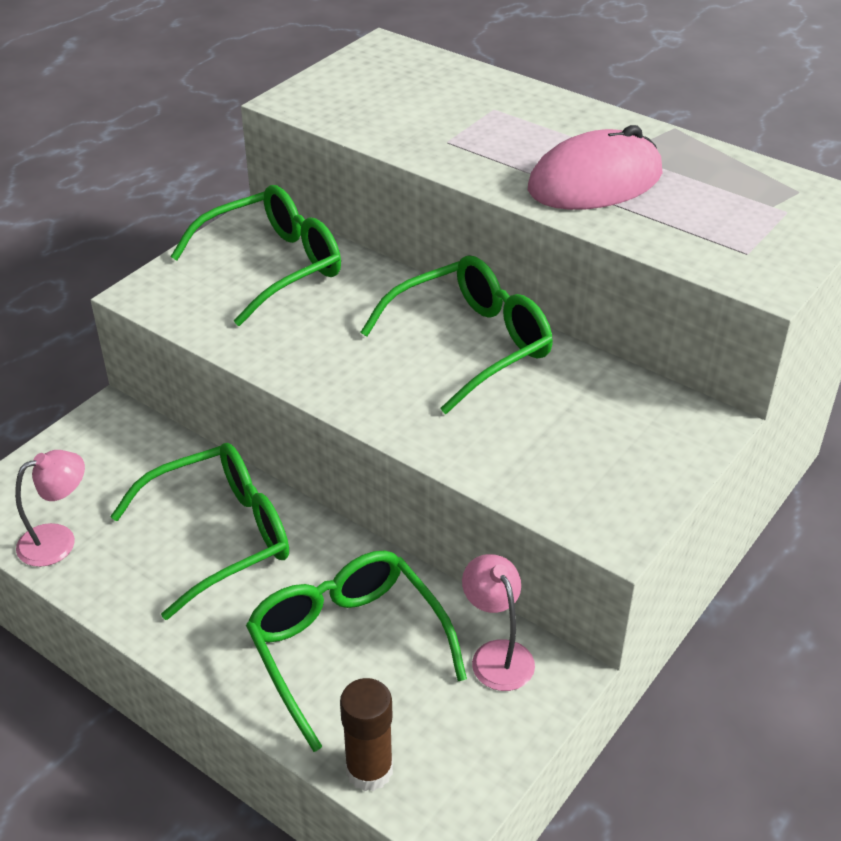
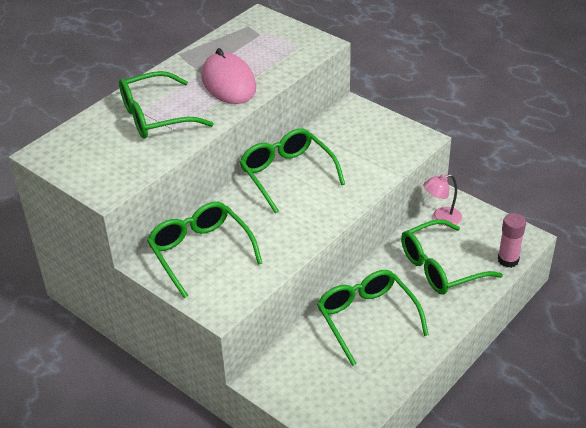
camera: 85 degrees left, 0 degrees up
pink lamp [15,450,85,567] -> none
brown glue stick [340,678,393,791] -> pink glue stick [498,213,526,268]
none -> green glasses [119,71,214,139]

